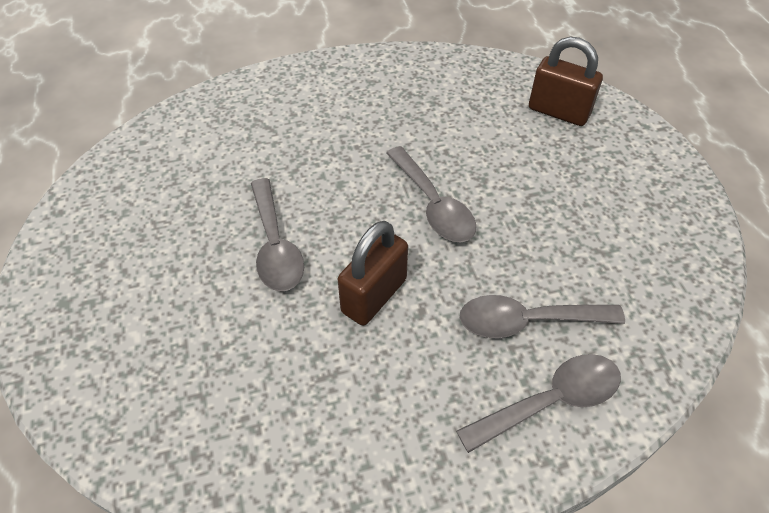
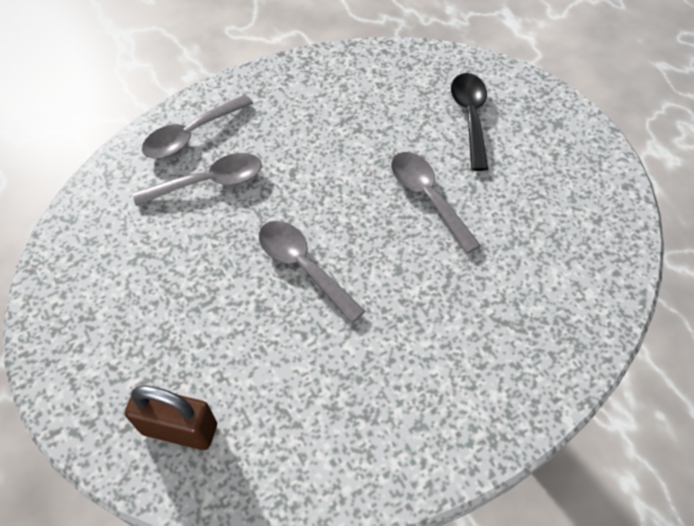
camera: 165 degrees right, 5 degrees up
brown padlock [338,221,408,326] -> none
none -> black spoon [451,73,488,171]

